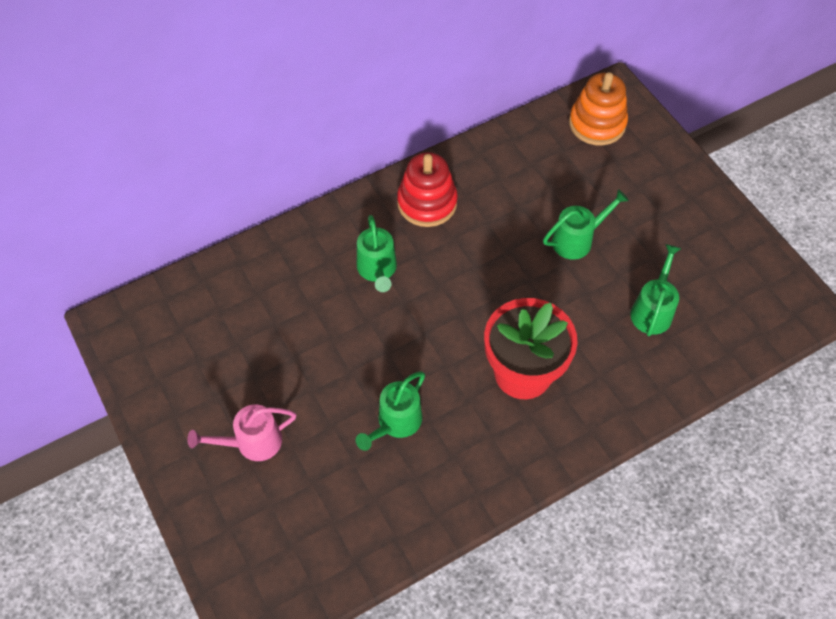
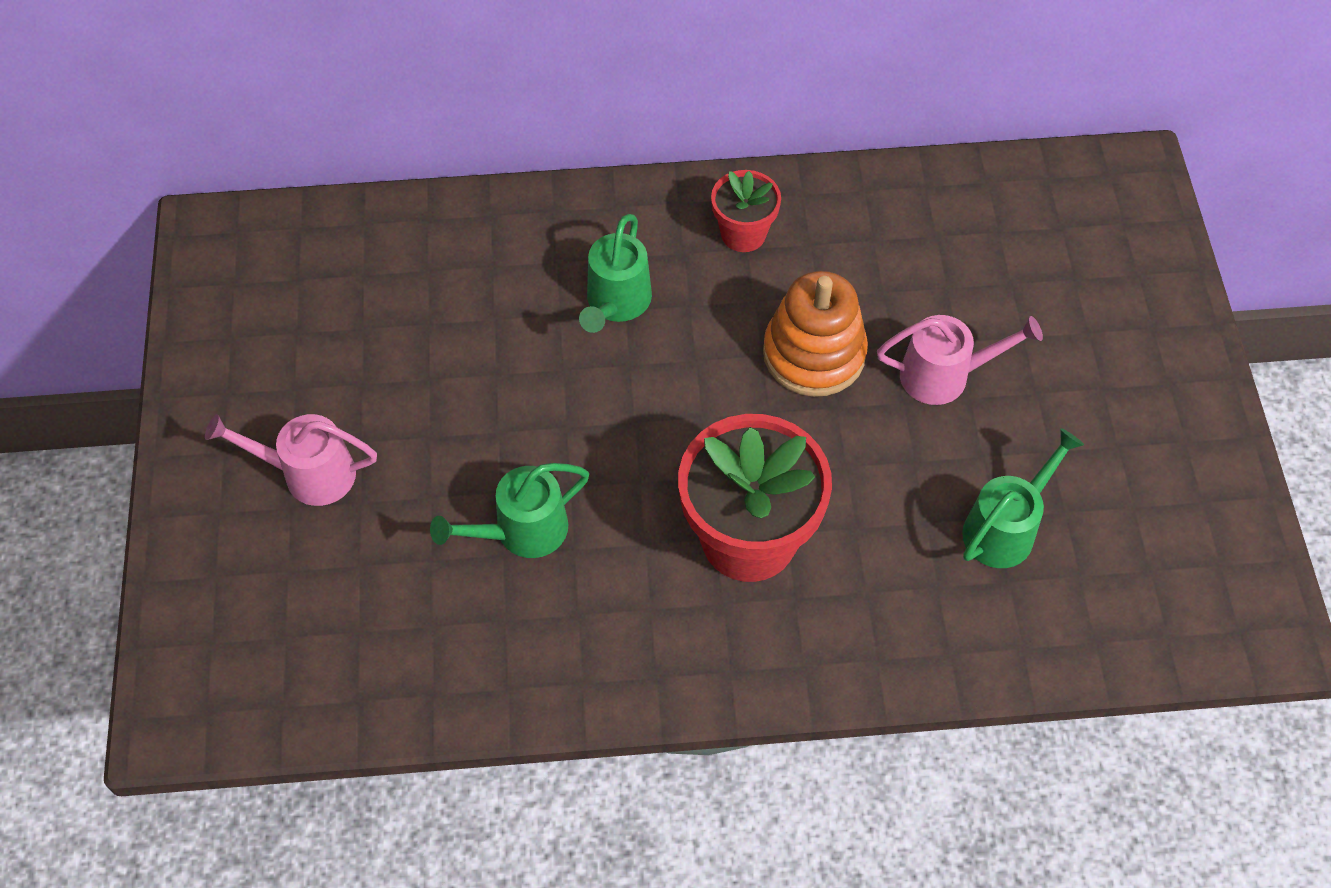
camera: 25 degrees right, 0 degrees up
red stacking toy [397,152,458,227] -> red flower pot [711,170,781,252]
green watering can [543,189,629,260] -> pink watering can [877,315,1043,405]
orange stacking toy [569,72,628,145] -> orange stacking toy moved to [763,271,868,397]

